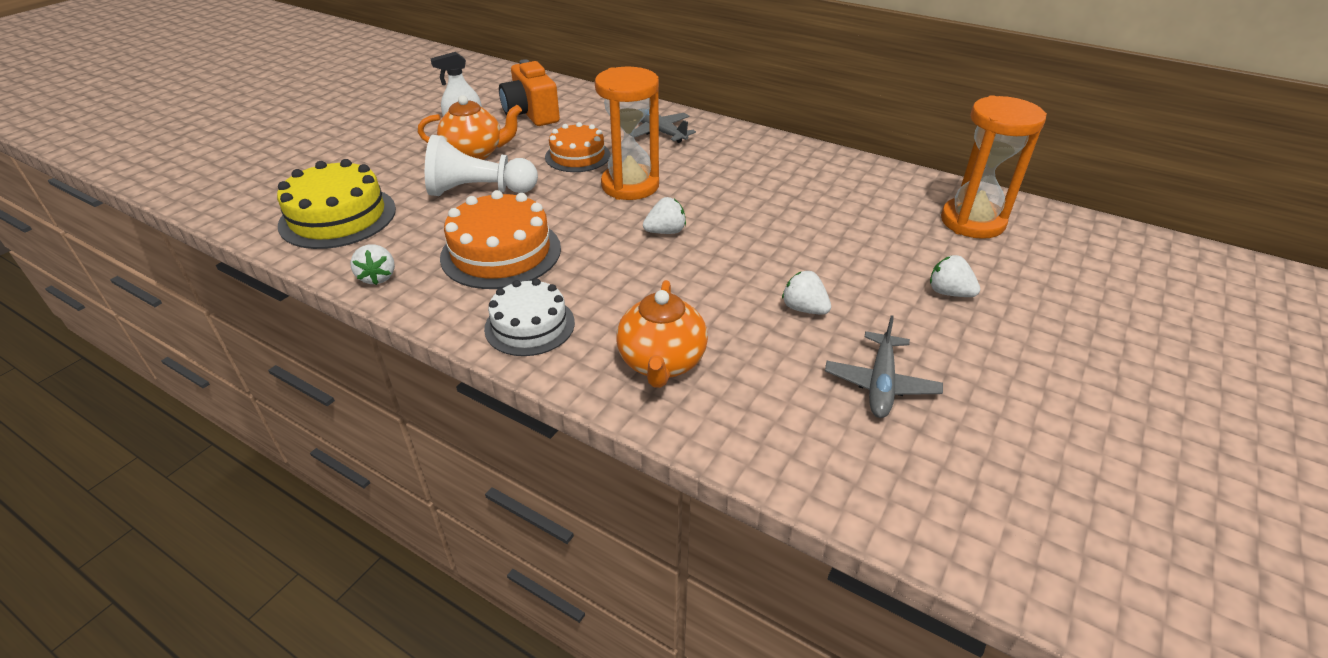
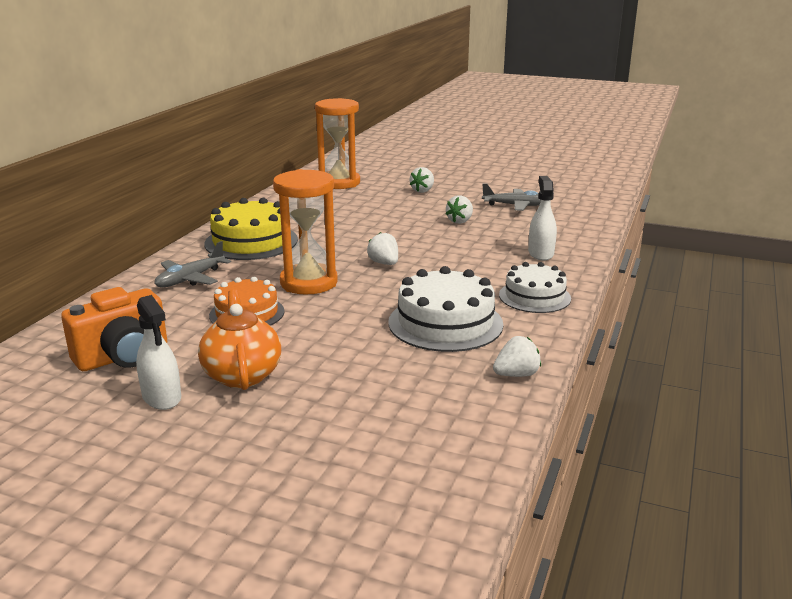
camera: 100 degrees left, 15 degrees down
yellow cake [277,159,396,249] -> yellow cake moved to [204,198,298,260]
white pawn [425,135,538,196] -> none
orange cake [440,190,561,289] -> white cake [388,266,503,352]
orange teapot [616,280,708,388] -> white spray bottle [528,176,557,261]

